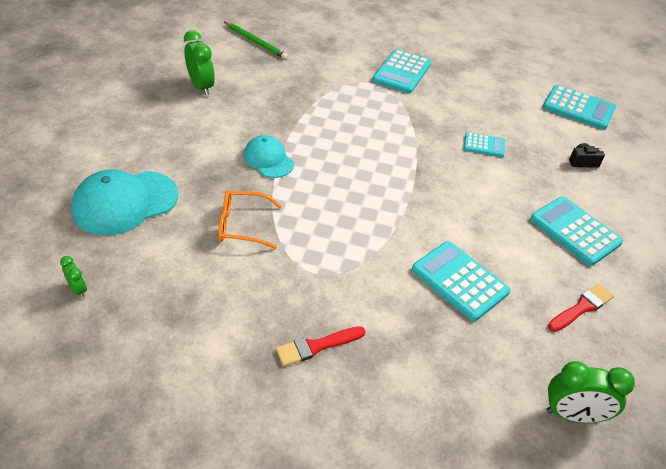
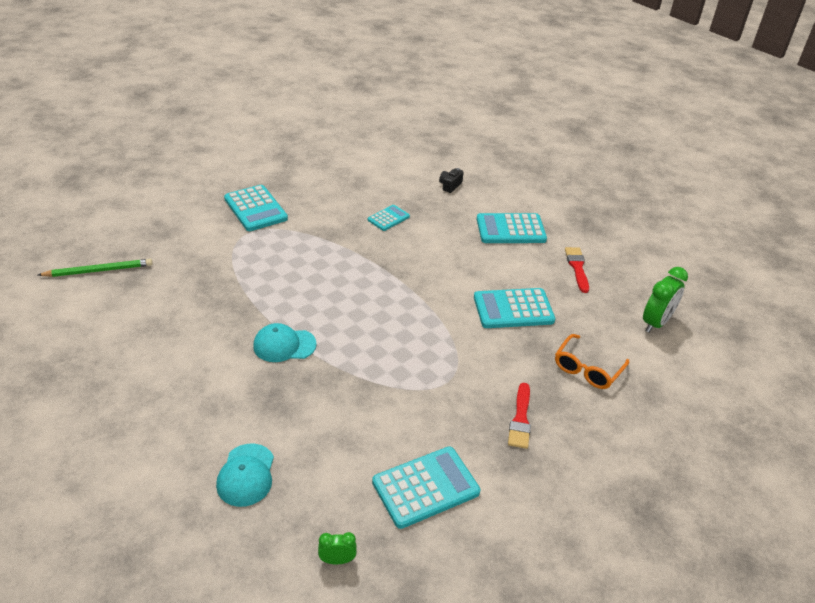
camera: 55 degrees left, 5 degrees down
turquoise cap [71,169,178,235] -> turquoise cap [216,444,274,507], size x0.60
green clock [184,31,215,96] -> none
orange glasses [218,191,282,249] -> orange glasses moved to [555,334,629,389]
turquoise calculator [543,85,616,130] -> turquoise calculator moved to [372,447,480,529]

